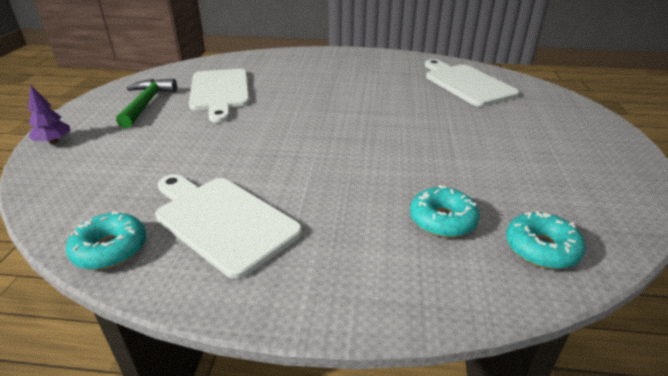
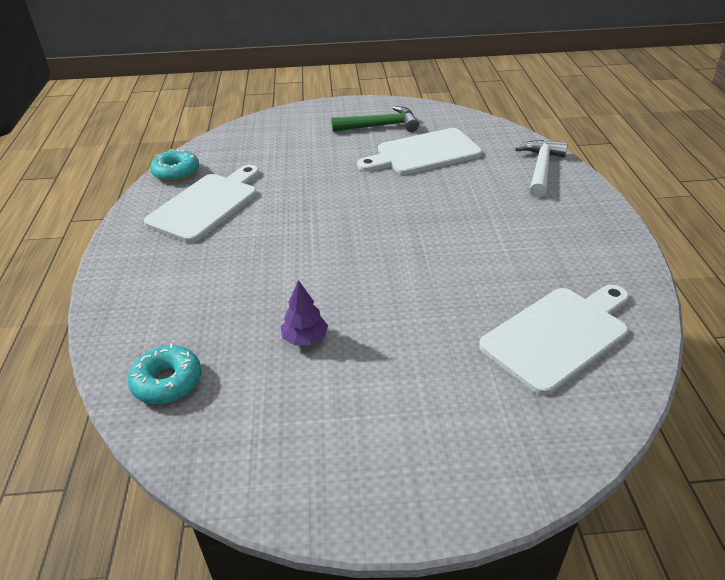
camera: 80 degrees right, 5 degrees up
purple tree [28,85,70,144] -> purple tree moved to [281,280,328,346]
turquoise donut [410,185,480,238] -> none
none -> white hammer [515,140,568,198]

